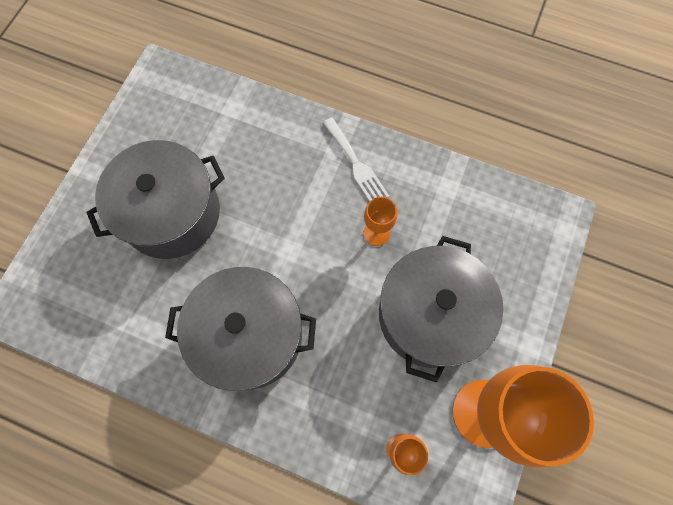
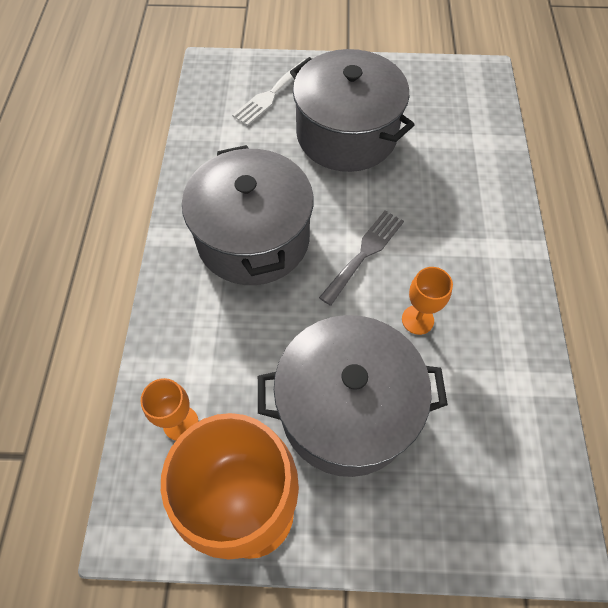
camera: 70 degrees right, 10 degrees down
white fork [323,117,389,201] -> white fork moved to [232,59,306,126]
none -> grey fork [319,211,404,306]

